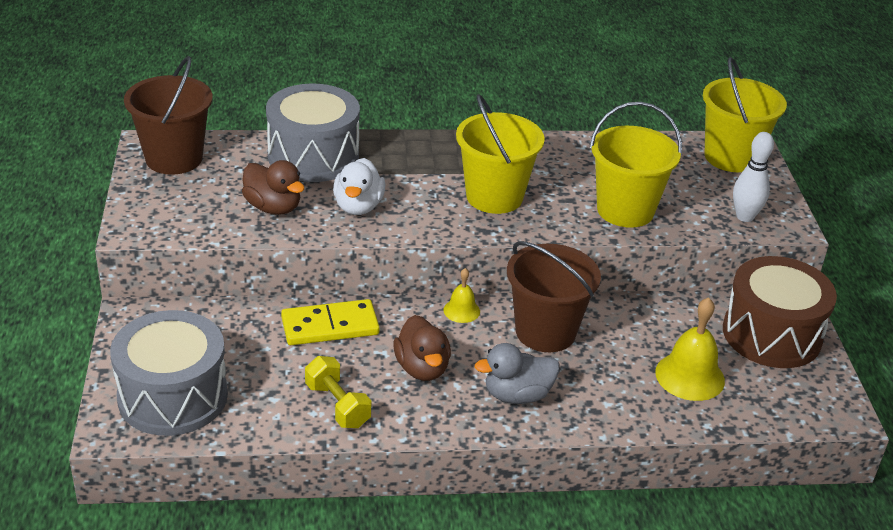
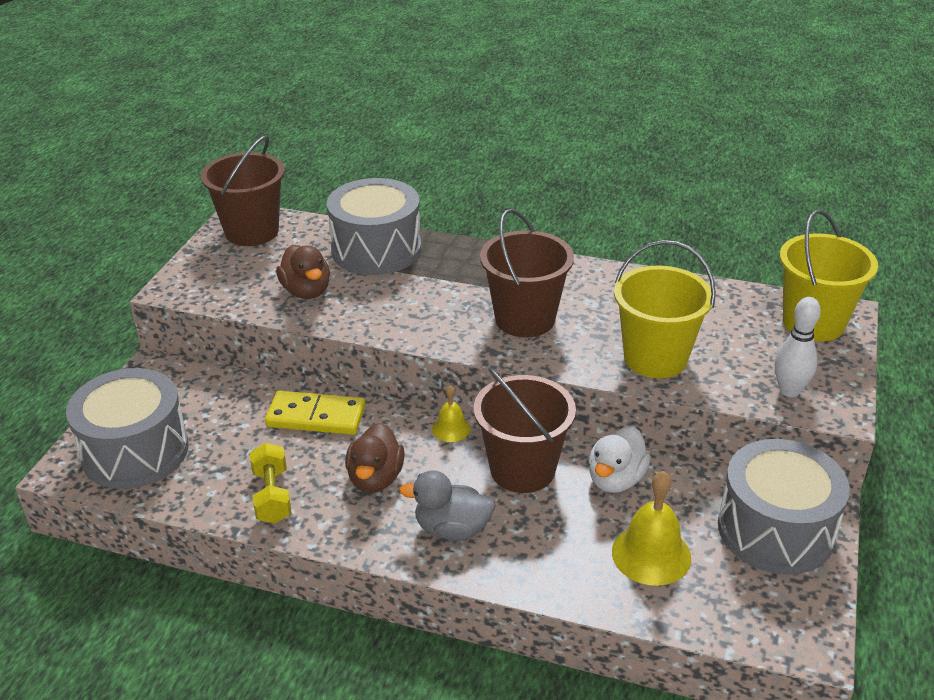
camera: 25 degrees right, 0 degrees up
white duck [333,158,385,215] -> white duck moved to [589,426,651,493]
yellow bucket [456,94,545,214] -> brown bucket [480,209,574,337]
brown drum [723,256,837,368] -> grey drum [718,439,850,575]

